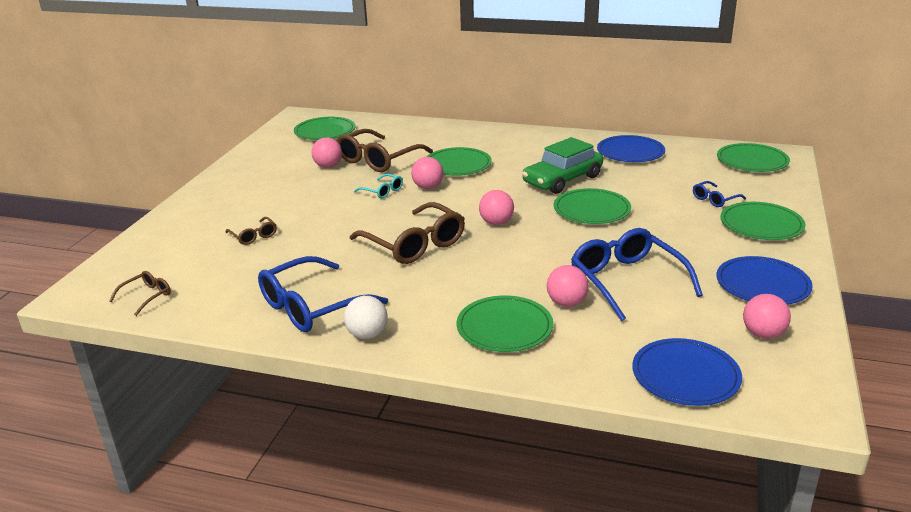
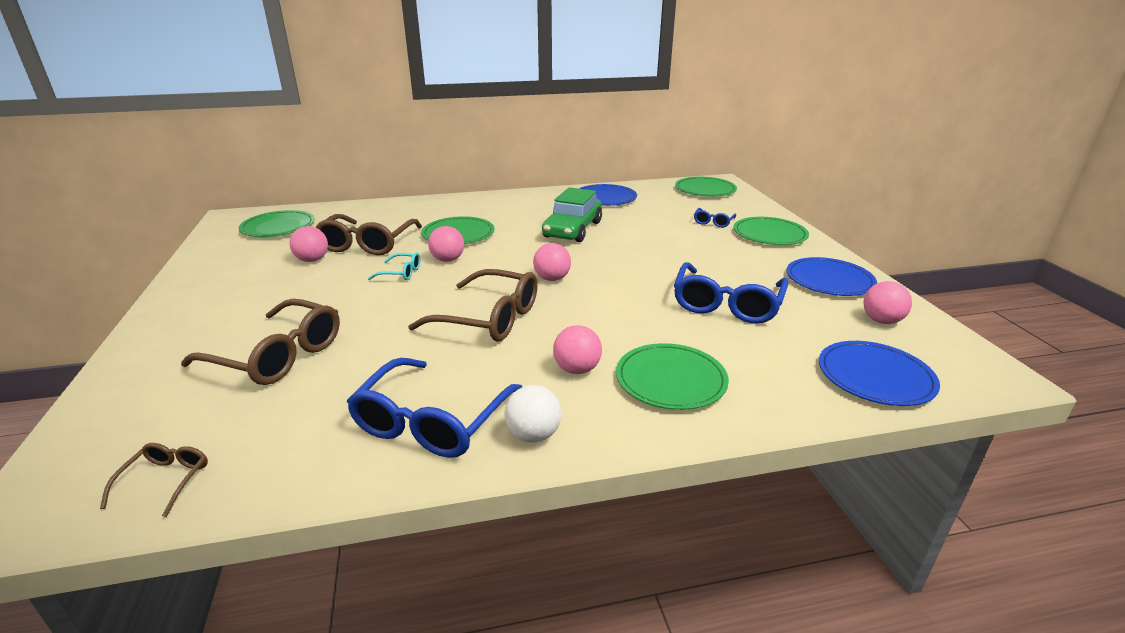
camera: 30 degrees left, 0 degrees up
brown glasses [225,217,277,245] -> brown glasses [181,299,340,385], size x2.09
pink ball [547,265,589,307] -> pink ball moved to [553,325,602,374]
green plate [554,188,631,224] -> none
blue glasses [571,228,703,321] -> blue glasses turned 105 degrees counterclockwise [674,262,788,324]

